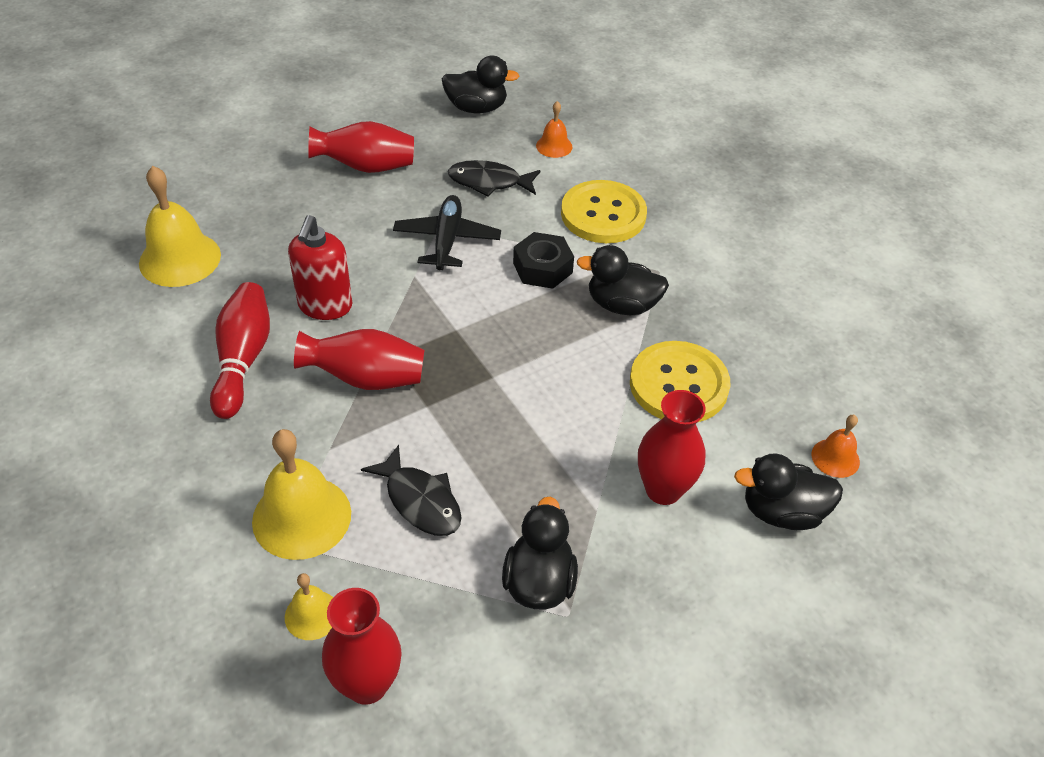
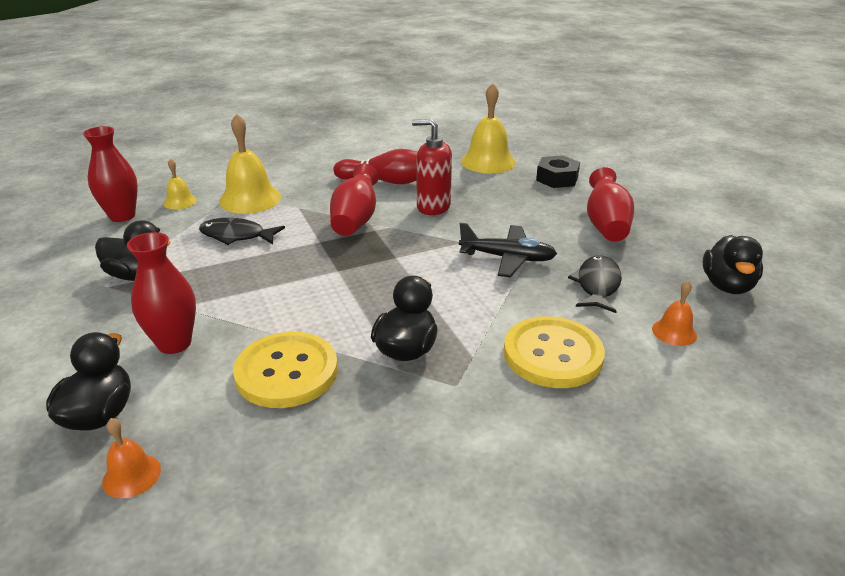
camera: 100 degrees right, 15 degrees down
black fish [361,445,462,536] -> black fish turned 45 degrees clockwise [199,218,285,245]
black nut [513,232,574,289] -> black nut moved to [536,155,580,188]

